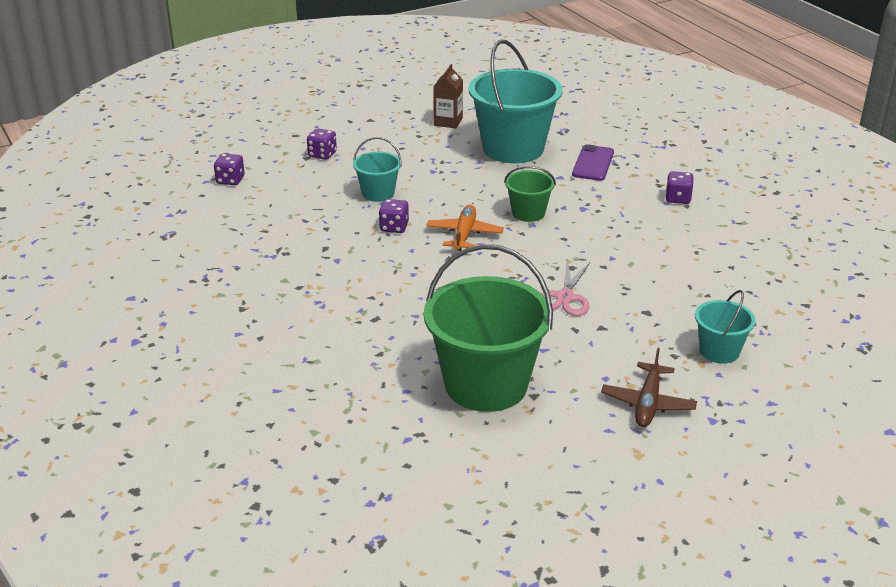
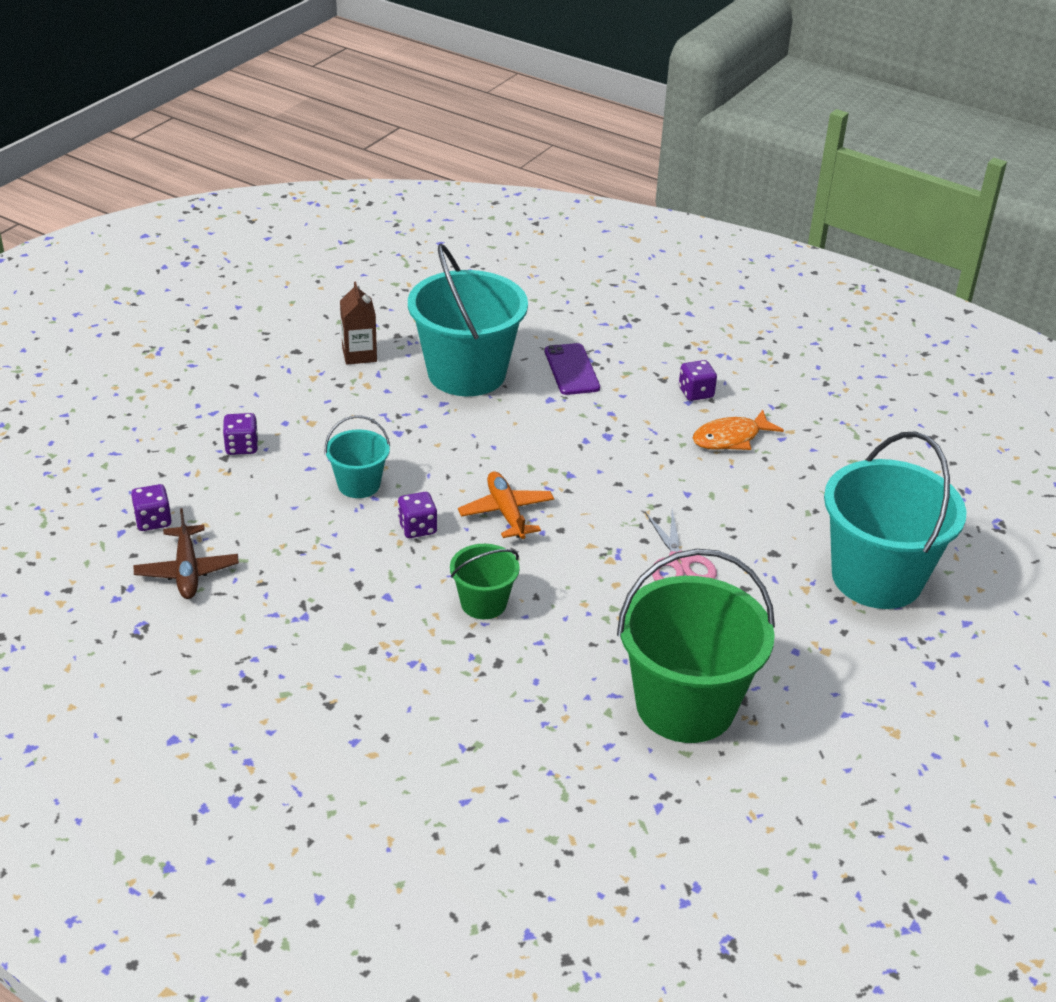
camera: 30 degrees left, 5 degrees up
green bucket [504,166,556,222] -> green bucket moved to [450,544,520,619]
brown plane [601,348,697,427] -> brown plane moved to [134,508,239,599]
turquoise bucket [695,290,756,364] -> turquoise bucket [824,432,966,609], size x2.04
none -> orange fish [693,410,784,450]

